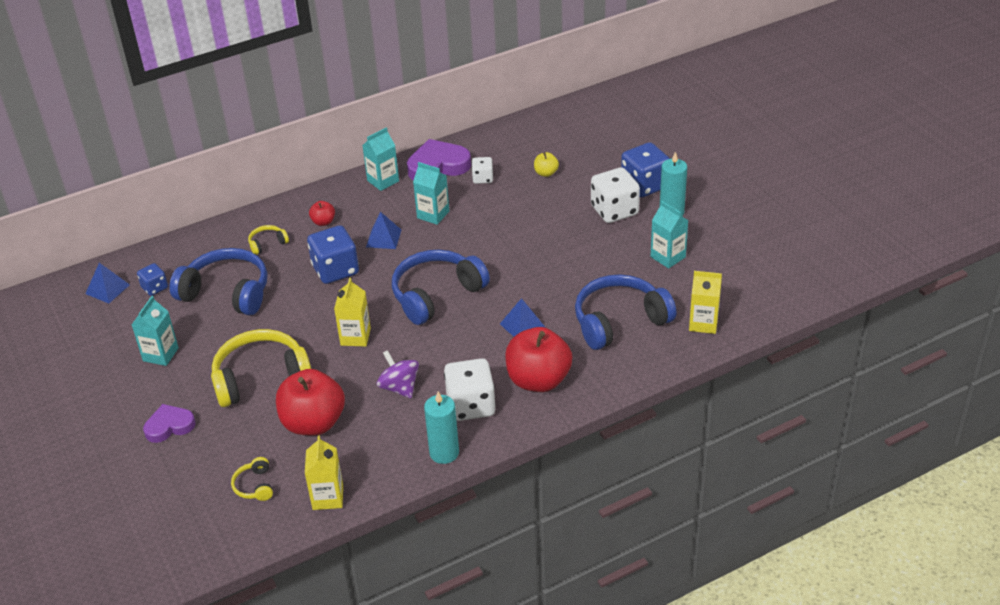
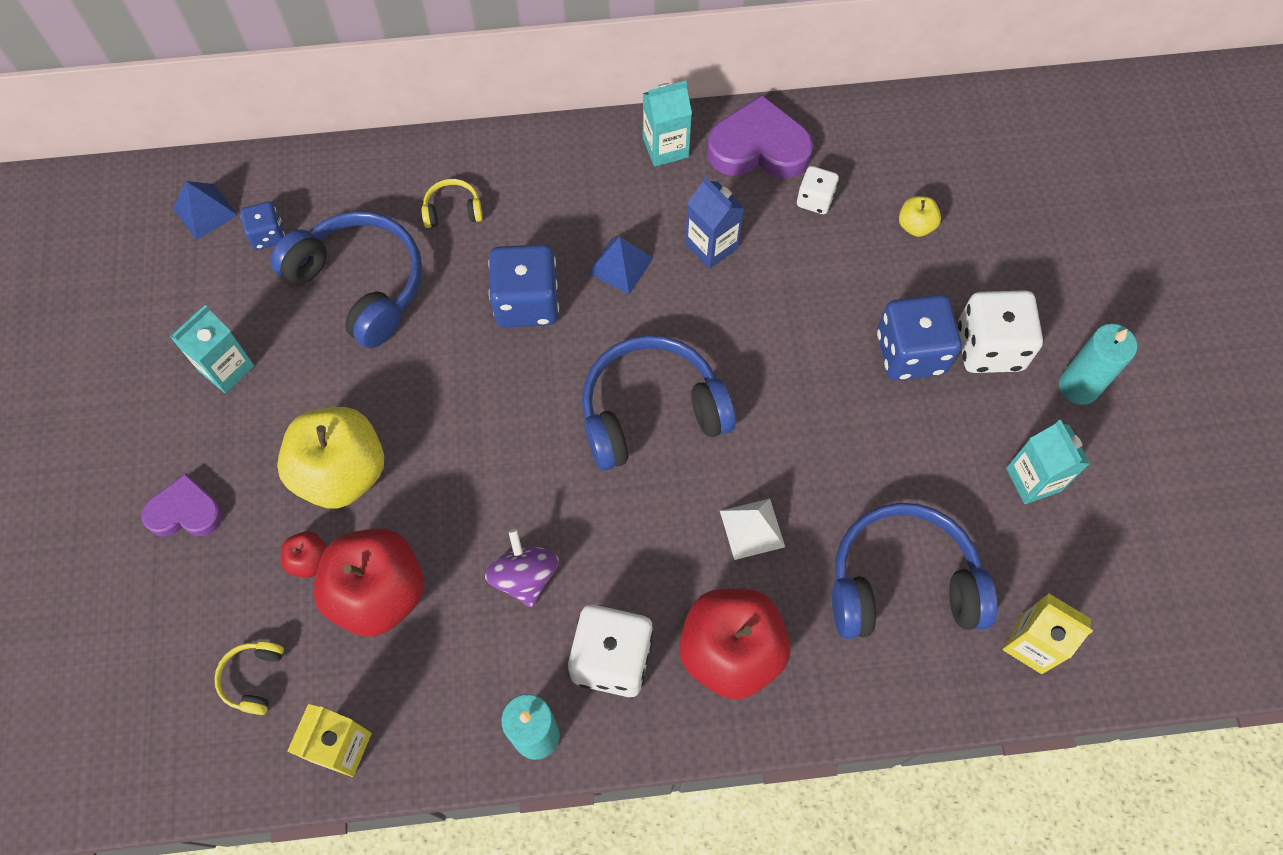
camera: 20 degrees right, 25 degrees up
yellow headphones [211,329,311,407] -> yellow apple [277,407,384,509]
red apple [309,201,335,226] -> red apple moved to [281,531,327,578]
yellow carton [334,278,371,347] -> none
turquoise carton [413,162,449,225] -> blue carton [685,176,745,269]
blue pyramid [500,298,545,337] -> white pyramid [720,499,785,560]
blue dice [621,142,670,197] -> blue dice moved to [877,294,961,381]

